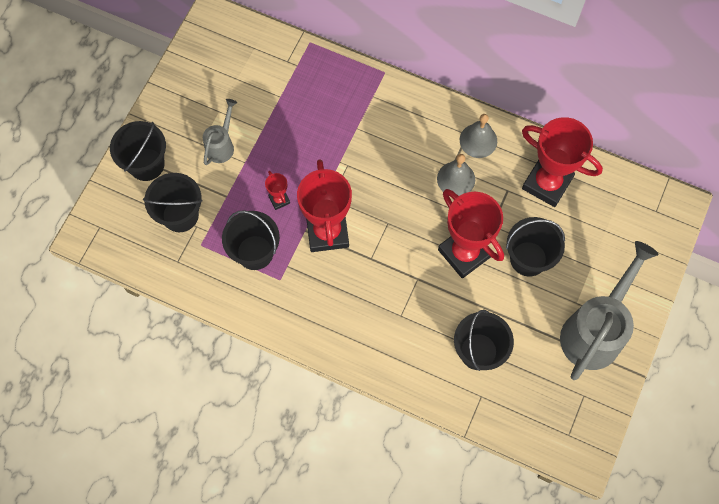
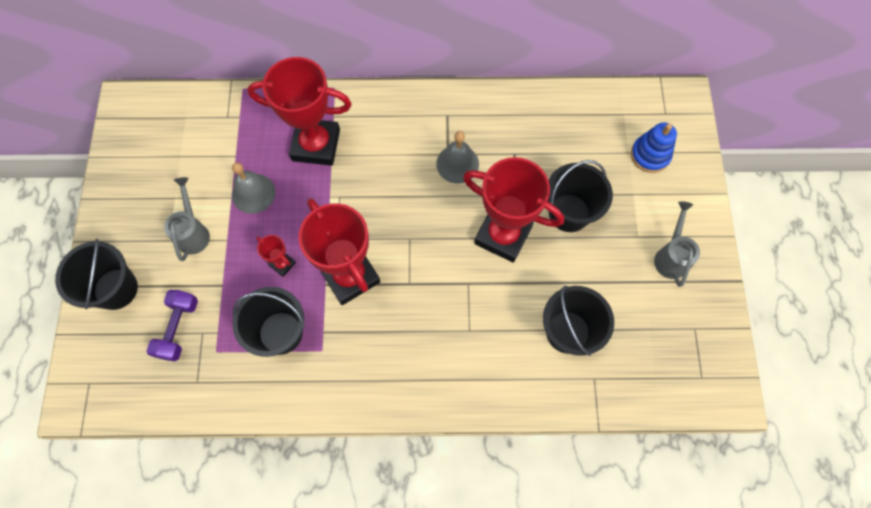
camera: 25 degrees left, 0 degrees up
black bucket [143,173,203,232] -> purple dumbbell [146,290,198,362]
grey bell [460,114,497,158] -> grey bell moved to [232,163,276,214]
red trophy [522,117,603,207] -> red trophy moved to [247,57,352,166]
grey watering can [560,241,659,380] -> grey watering can [654,201,700,287], size x0.50
none -> blue stacking toy [631,122,677,173]

